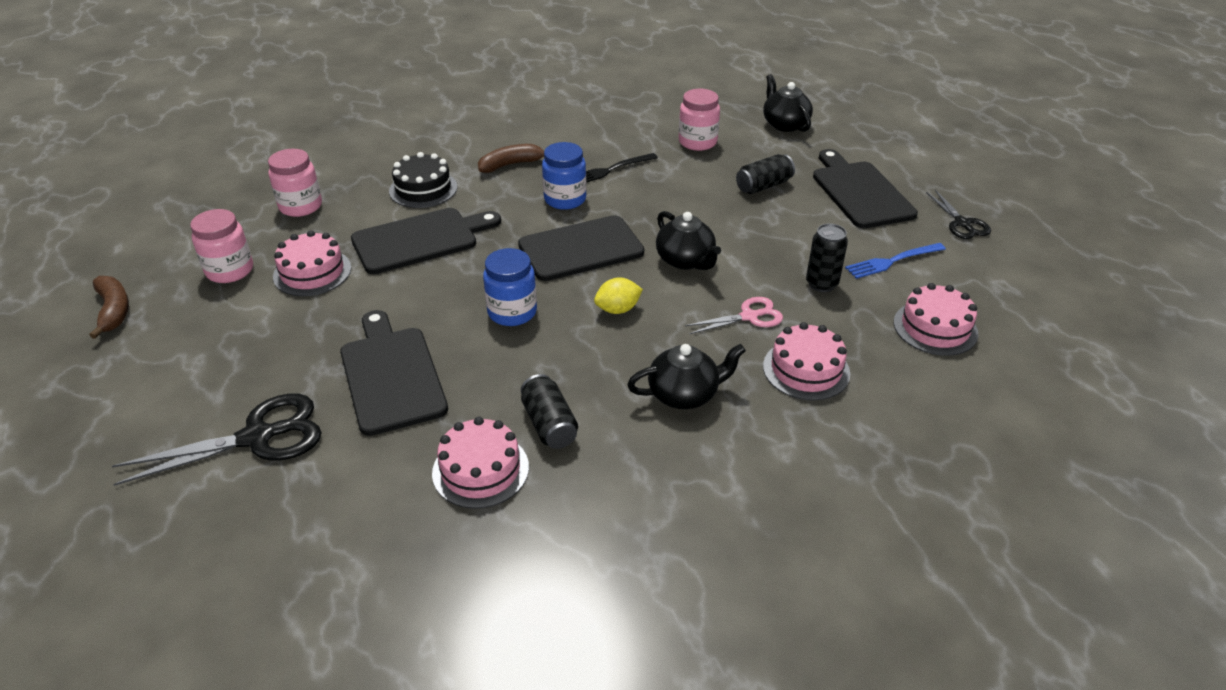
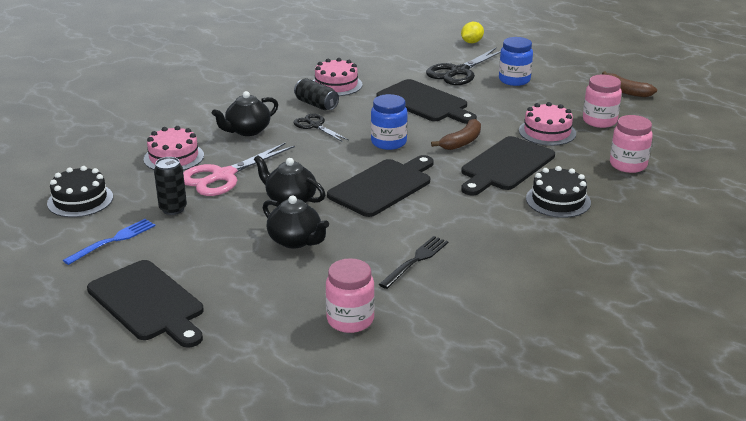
camera: 155 degrees right, 10 degrees down
brown banana [478,144,544,173] -> brown banana moved to [431,119,481,150]
blue jar [542,142,587,210] -> blue jar moved to [499,37,533,86]
yellow lemon [594,277,643,314] -> yellow lemon moved to [461,22,484,43]
pink scissors [685,297,783,334] -> pink scissors [183,142,295,196], size x1.70
black can [736,154,795,194] -> none
black teapot [763,74,813,132] -> black teapot moved to [263,195,329,249]
pink cake [894,283,978,356] -> black cake [47,166,113,217]
black scissors [926,190,991,239] -> black scissors moved to [294,114,349,142]

